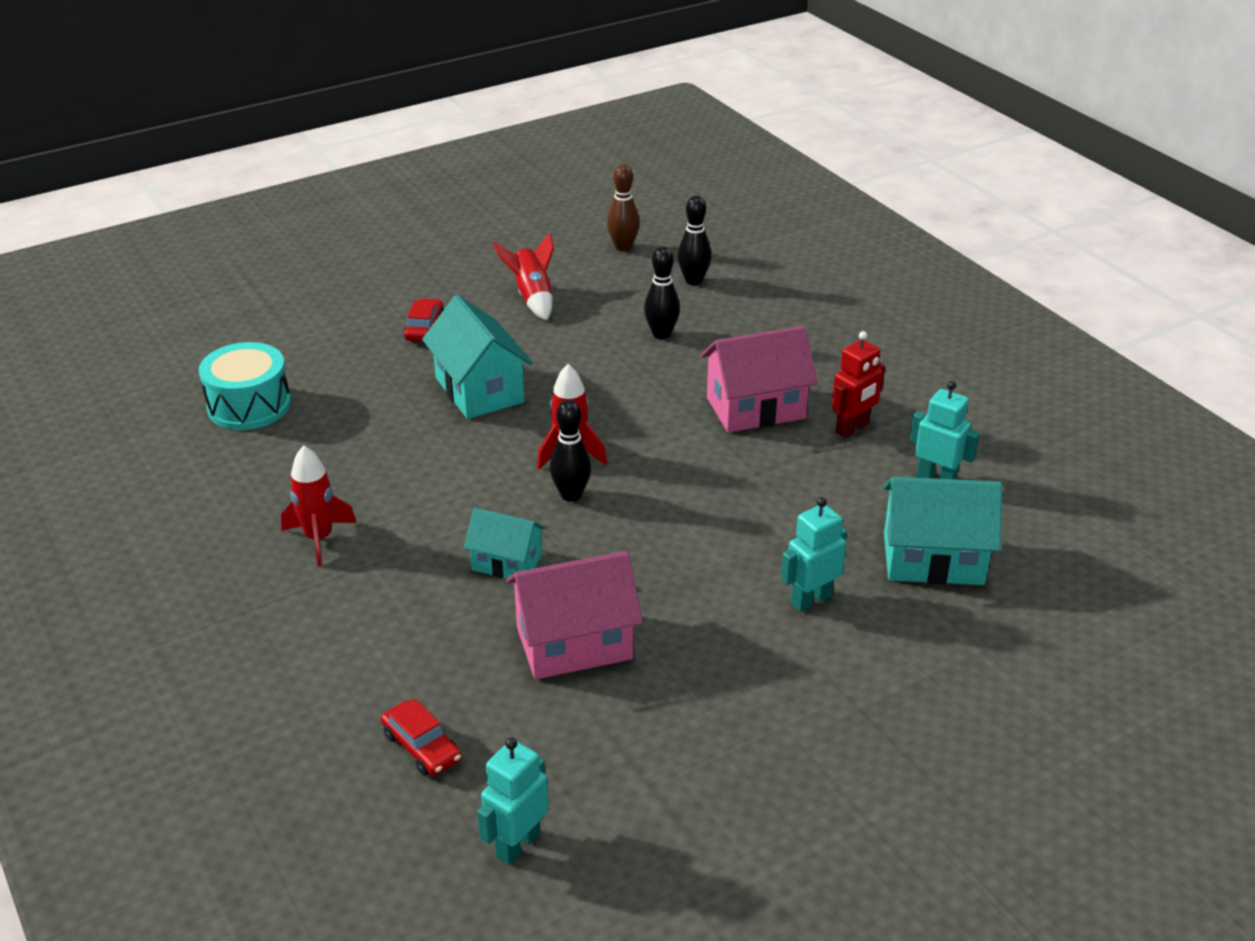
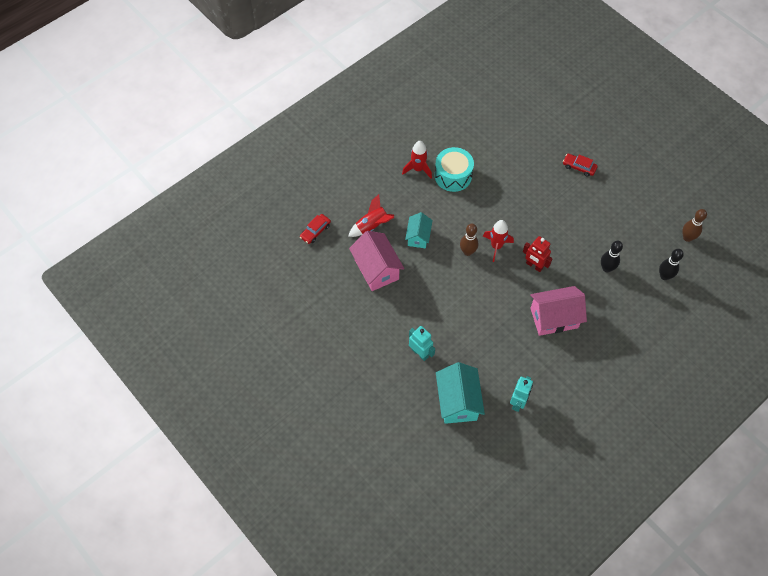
camera: 80 degrees right, 25 degrees up
turquoise drum [199,342,291,430] -> turquoise drum moved to [435,147,474,192]
red car [404,298,444,342] -> red car turned 150 degrees counterclockwise [563,154,598,177]
turquoise house [422,295,533,419] -> none
turquoise robot [477,737,549,865] -> none
red rocket [493,233,554,321] -> red rocket moved to [348,194,395,237]
black bowling pin [550,400,591,502] -> brown bowling pin [460,224,478,256]
pink house [701,326,818,433] -> pink house turned 75 degrees counterclockwise [530,286,587,336]
red robot [832,331,885,438] -> red robot moved to [523,236,552,272]

